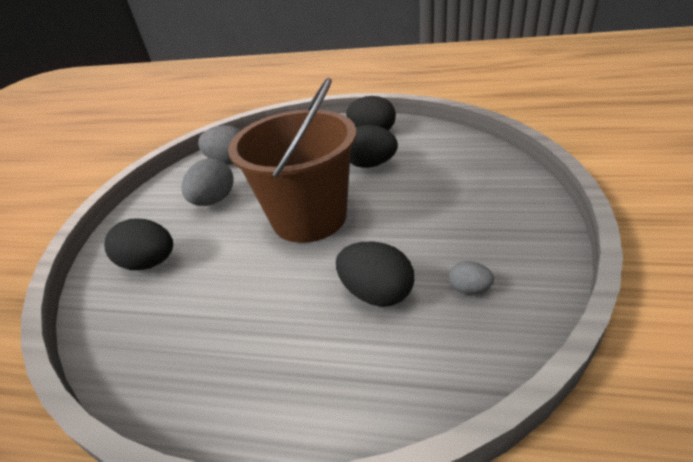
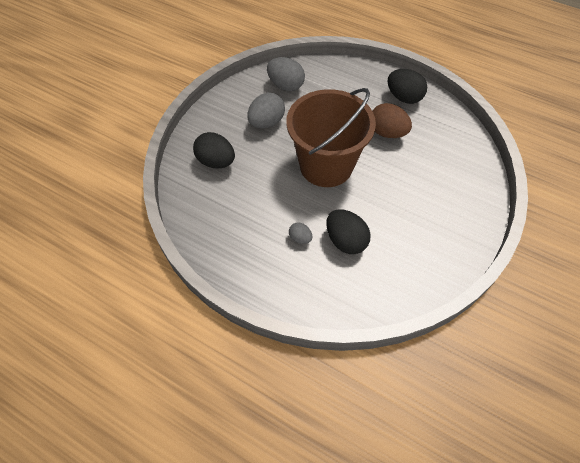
camera: 15 degrees right, 20 degrees up
black egg [350,125,398,168] -> brown egg [372,103,412,138]
grey egg [449,261,494,294] -> grey egg moved to [289,222,313,244]

